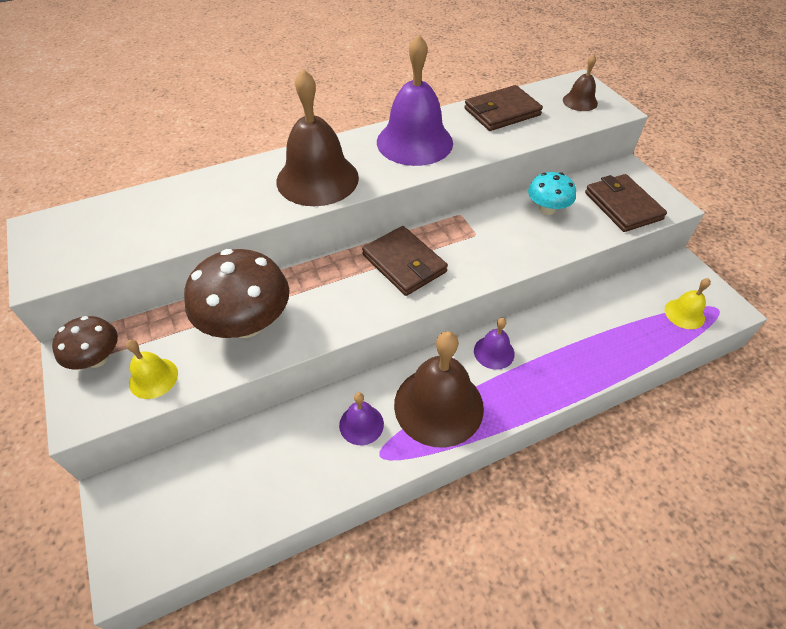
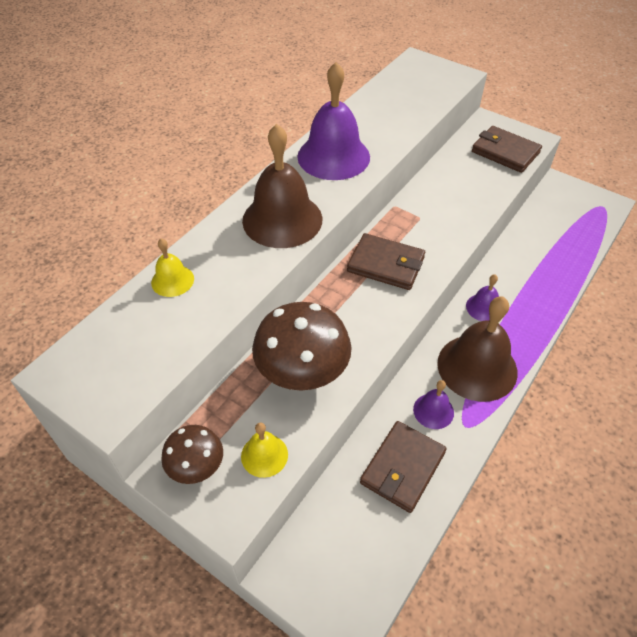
camera: 30 degrees left, 0 degrees up
brown wallet [464,85,543,131] -> brown wallet moved to [360,421,447,513]
turquoise mushroom [528,172,576,215] -> none
brown bell [563,55,598,111] -> none
yellow bell [665,278,711,329] -> yellow bell moved to [151,238,194,297]

